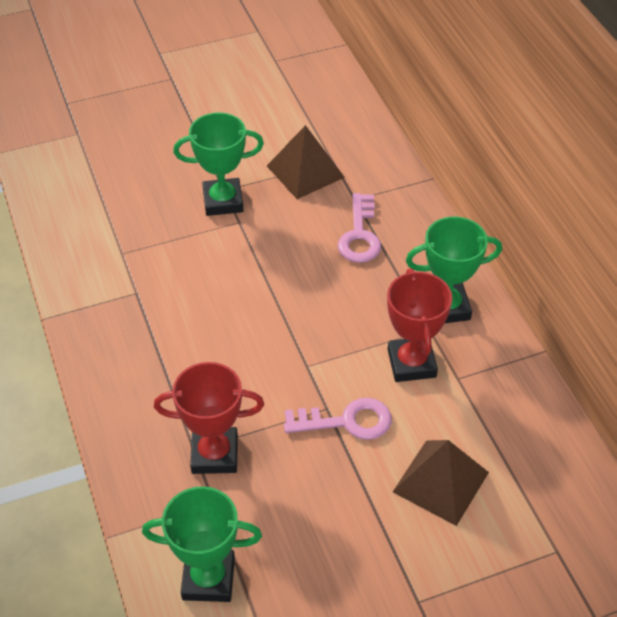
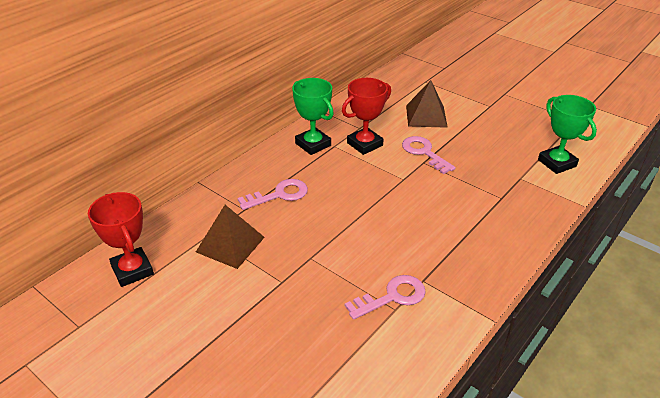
camera: 120 degrees left, 10 degrees down
red trophy [154,362,264,474] -> red trophy moved to [88,192,154,287]
green trophy [173,113,264,216] -> none
none -> pink key [345,275,426,320]

